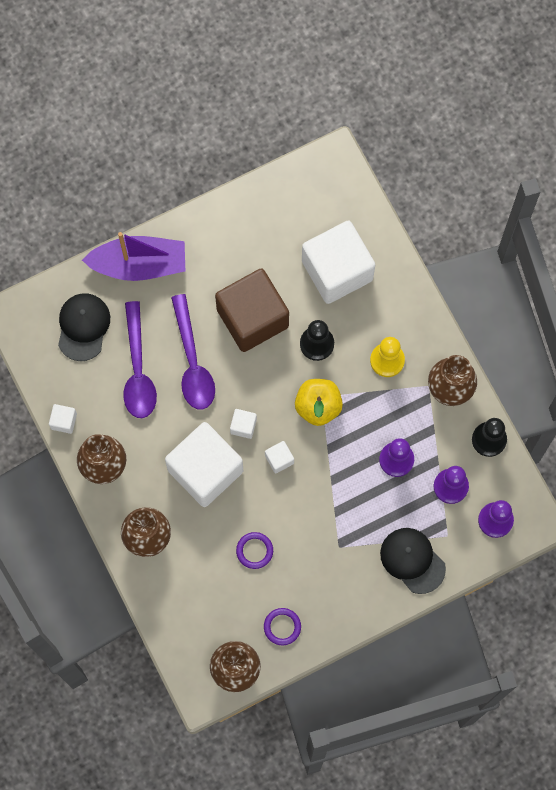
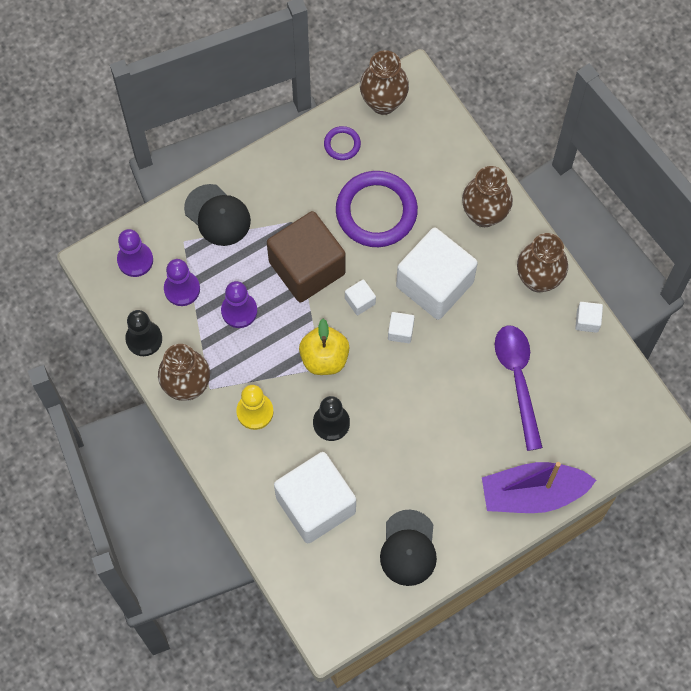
camera: 175 degrees right, 5 degrees down
black cap [58,293,110,361] -> black cap moved to [380,510,437,586]
purple spoon [171,294,215,409] -> none
brown cube [215,269,289,352] -> brown cube moved to [267,211,346,303]
purple ring [236,532,273,569] -> purple ring [336,171,418,247], size x2.19

